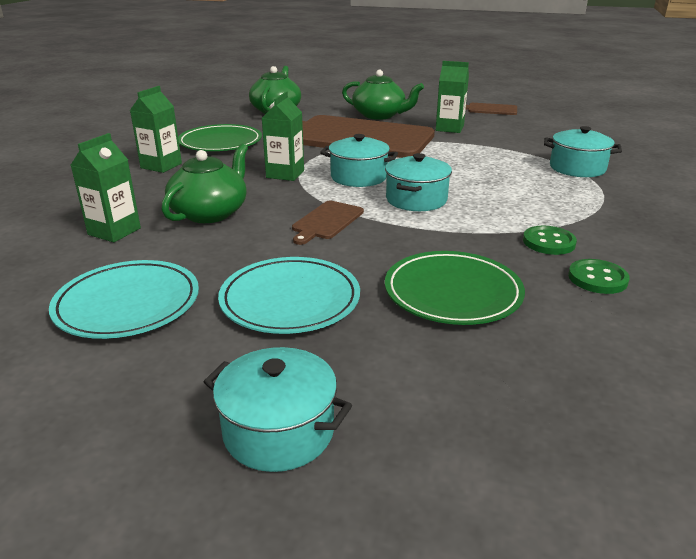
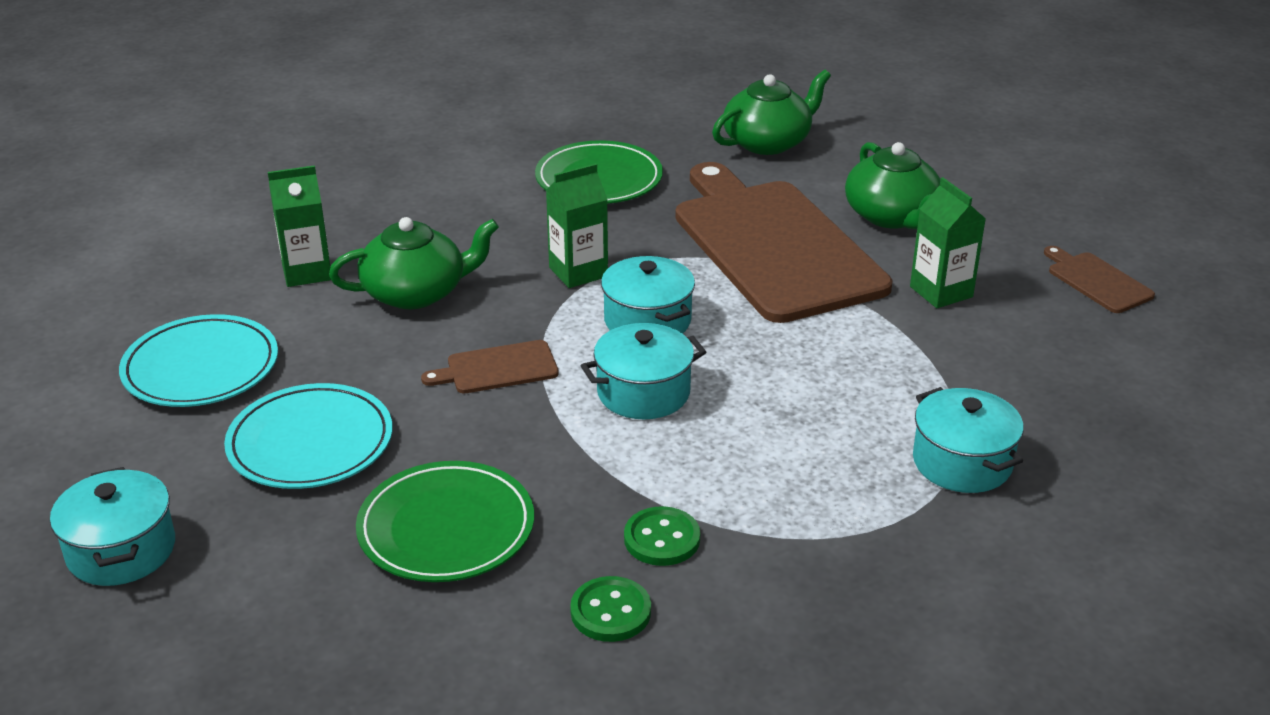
camera: 45 degrees right, 5 degrees up
green carton [130,86,182,173] -> none

